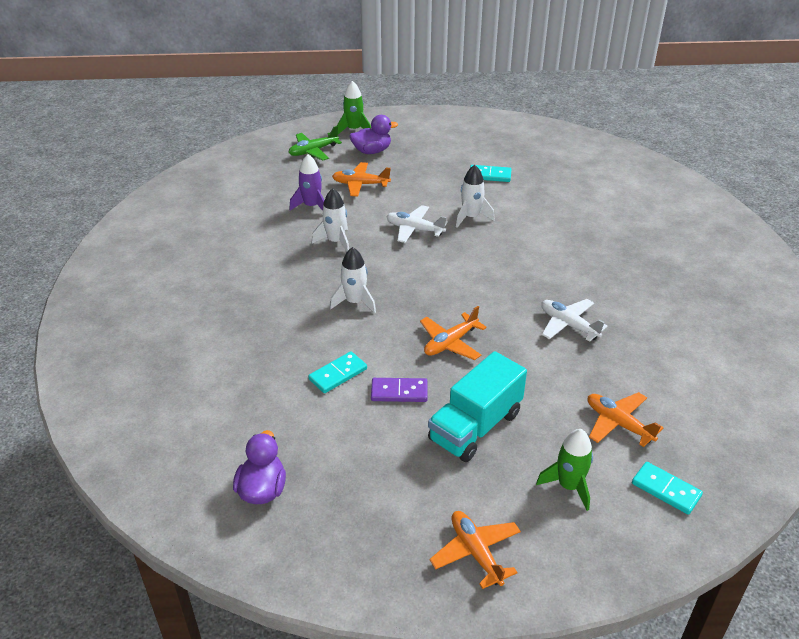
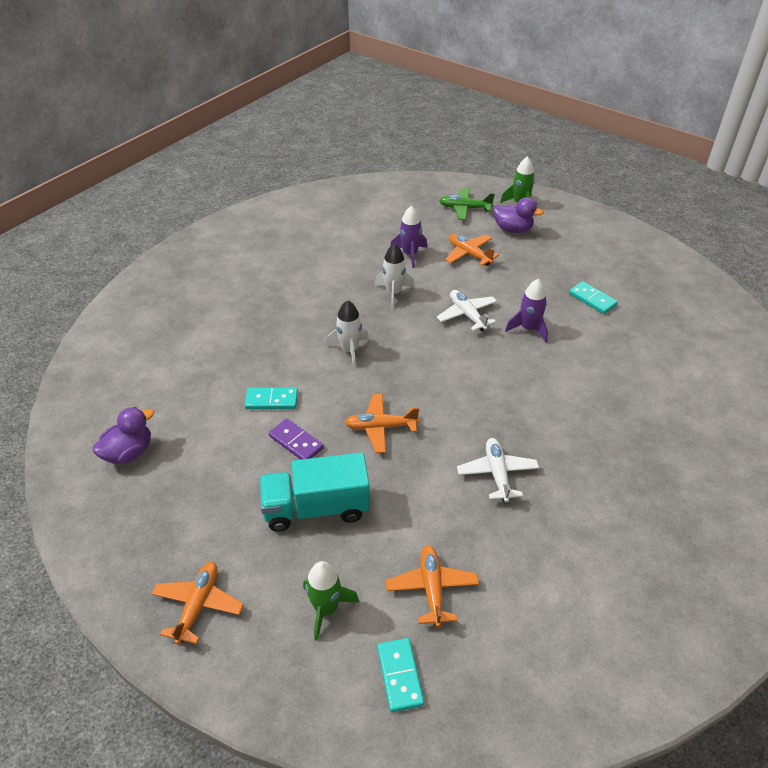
camera: 40 degrees right, 5 degrees up
white rocket [456,165,494,228] -> purple rocket [505,279,548,342]

